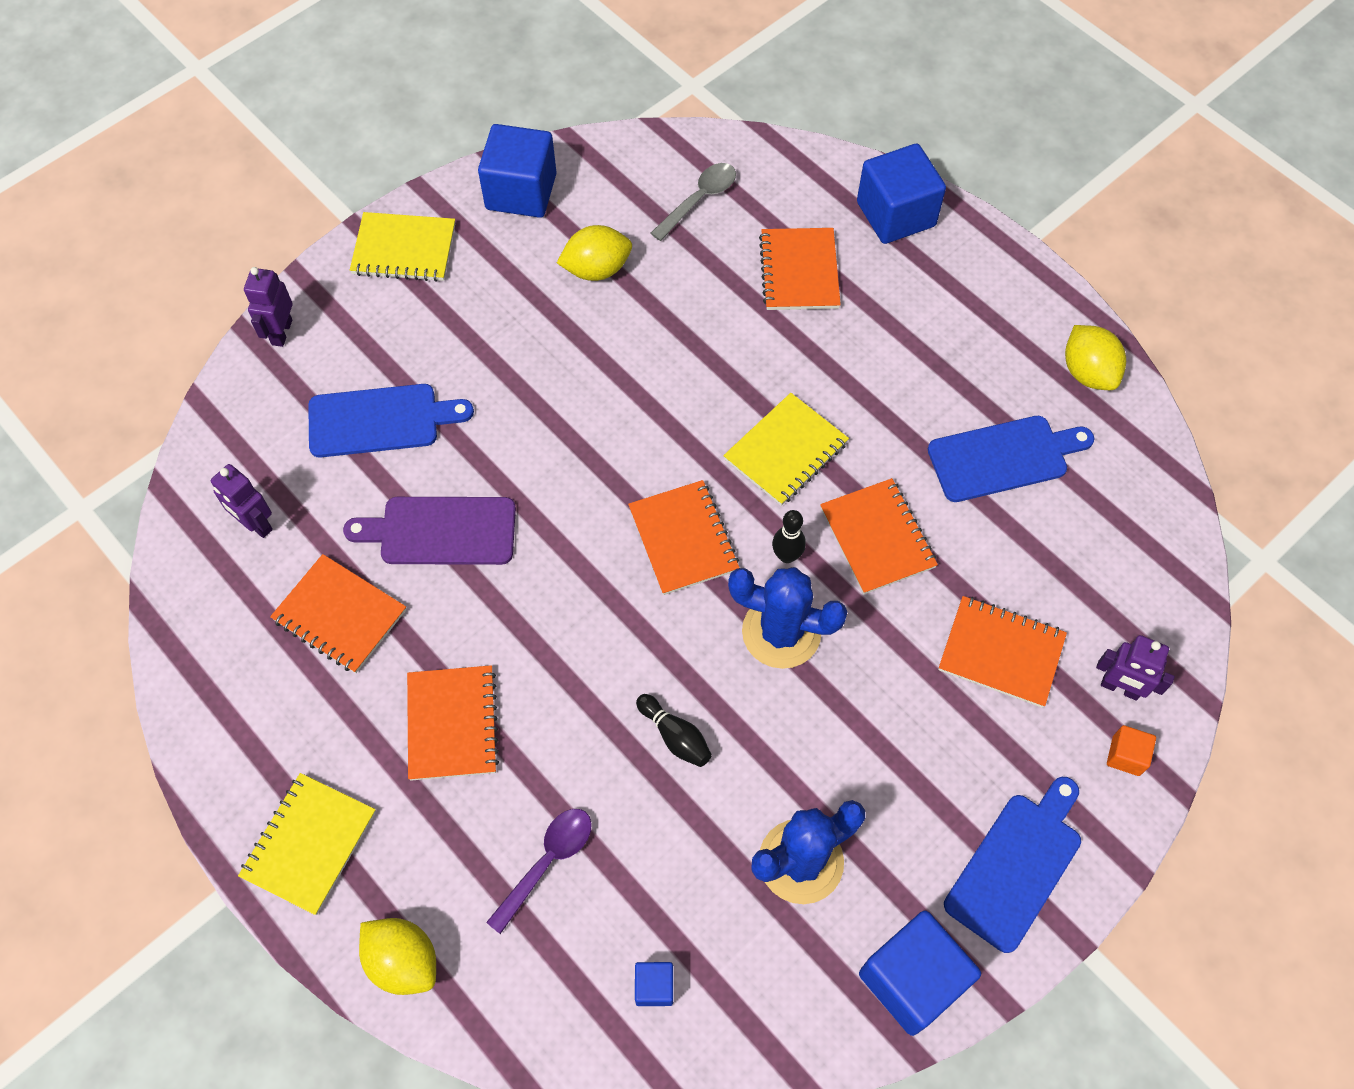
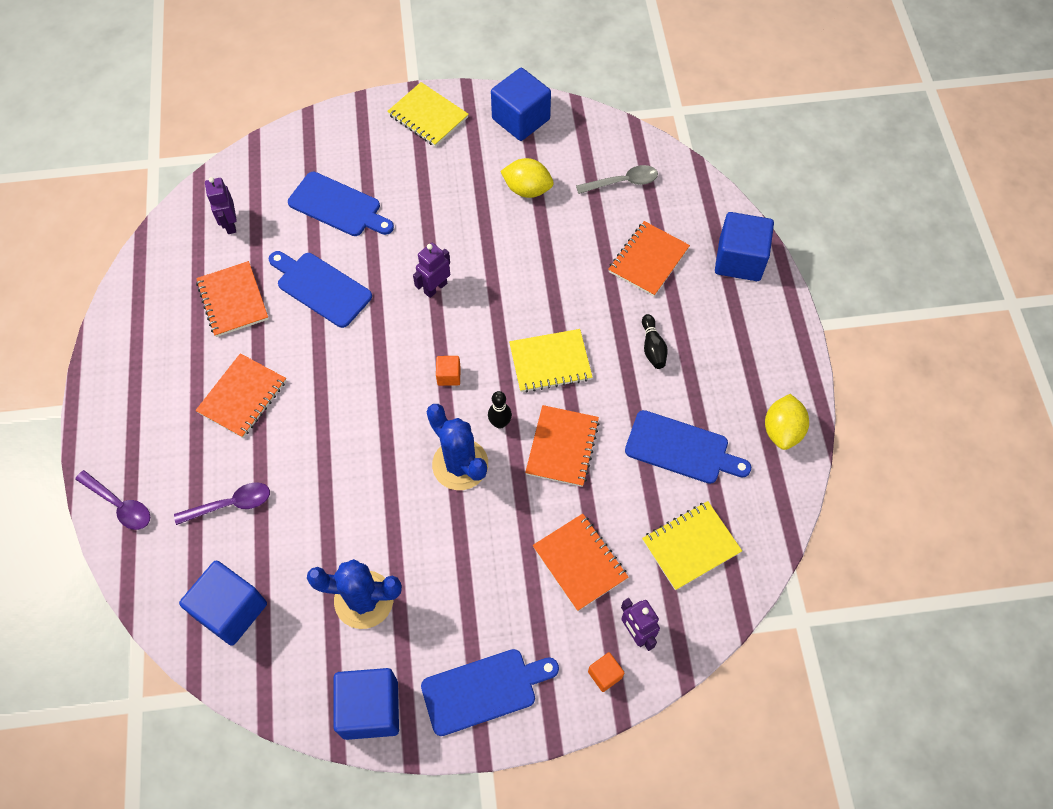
camera: 35 degrees right, 0 degrees up
yellow notebook [238,773,376,915] -> yellow notebook moved to [642,501,742,590]
purple robot [244,267,293,347] -> purple robot moved to [413,243,450,298]
purple cutting board [343,497,516,565] -> blue cutting board [269,251,372,328]
yellow lemon [359,918,436,995] -> purple spoon [75,470,150,530]
orange notebook [628,480,740,595] -> orange cube [436,356,460,386]
blue cube [635,962,673,1006] -> blue cube [179,561,267,646], size x2.15
black bowling pin [636,694,712,767] -> black bowling pin moved to [642,314,668,369]

